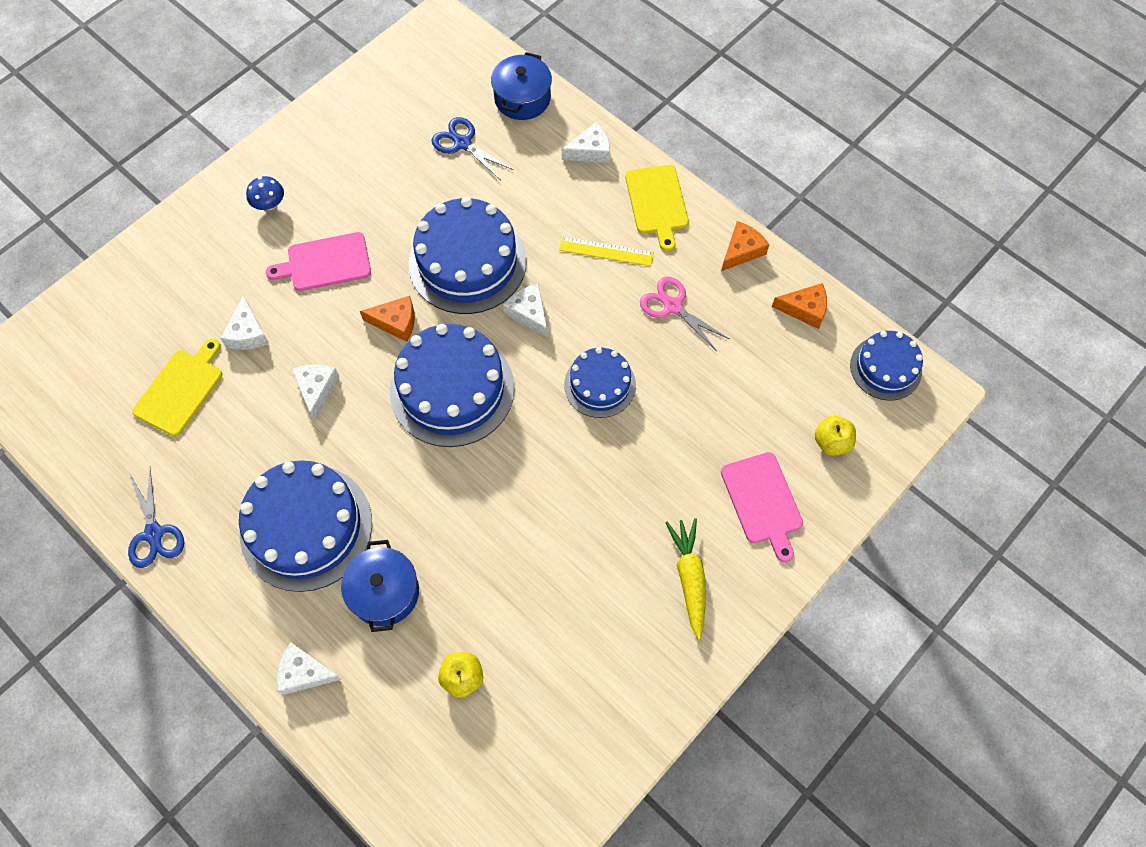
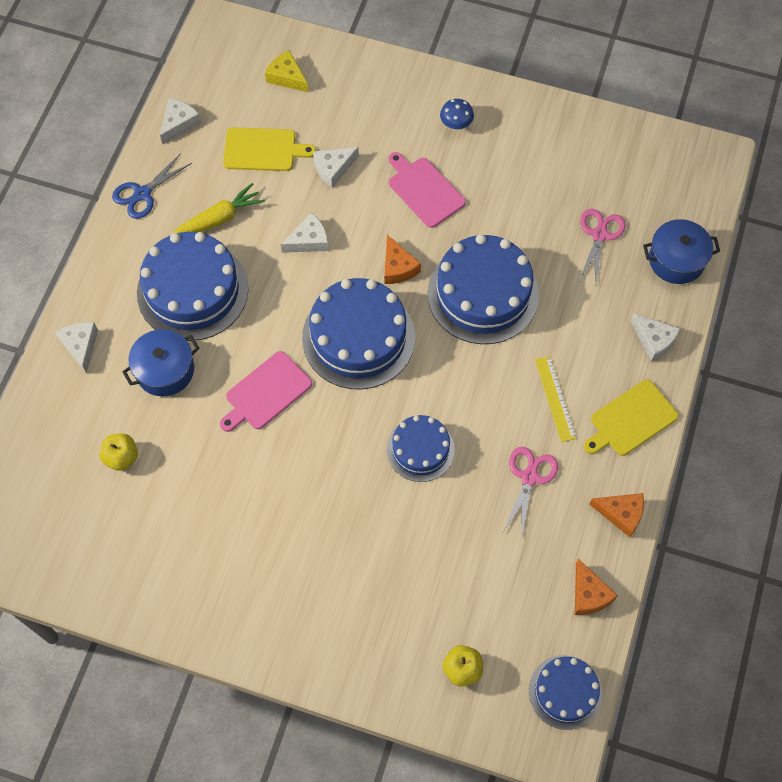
camera: 65 degrees right, 0 degrees up
blue scissors [432,117,514,180] -> pink scissors [579,209,626,284]
white cheese [503,284,548,338] -> white cheese moved to [160,98,201,144]
yellow carrot [665,518,706,640] -> yellow carrot moved to [171,183,265,235]
pink cutting board [721,452,803,562] -> pink cutting board moved to [220,351,312,432]
none -> yellow cheese [265,50,308,92]

